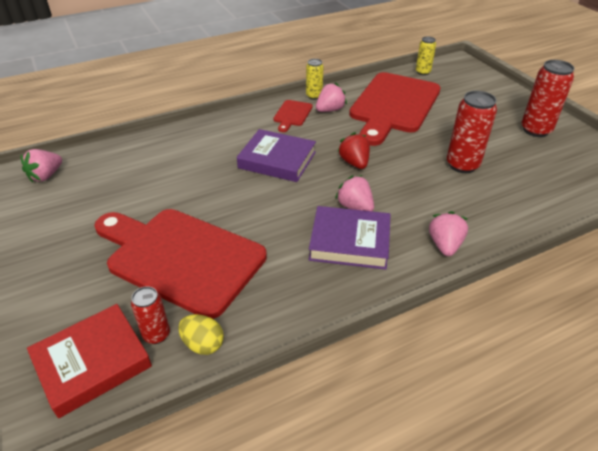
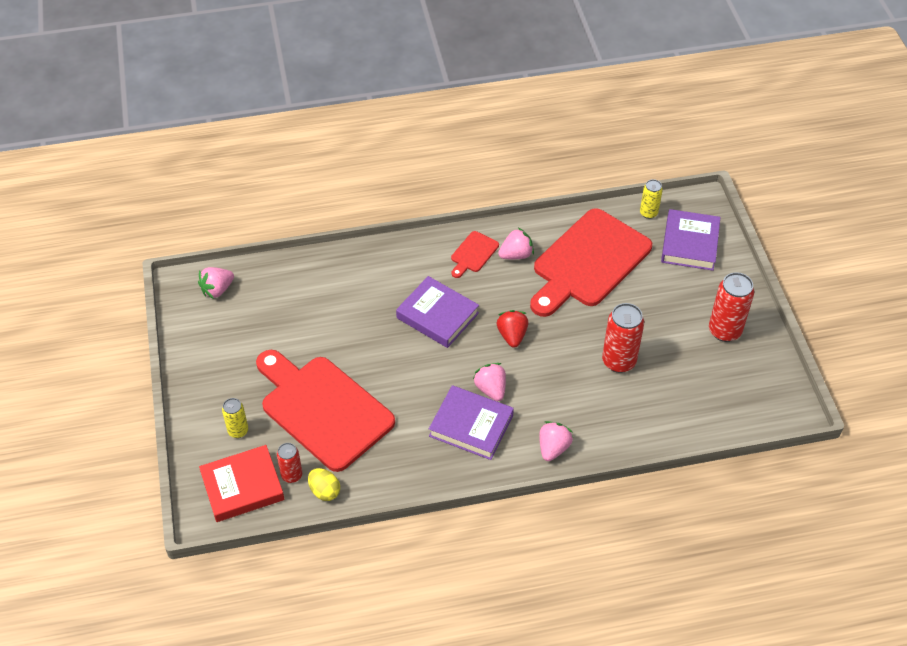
camera: 15 degrees right, 10 degrees up
yellow can [306,59,324,100] -> yellow can moved to [222,398,248,438]
none -> purple book [661,209,721,271]

